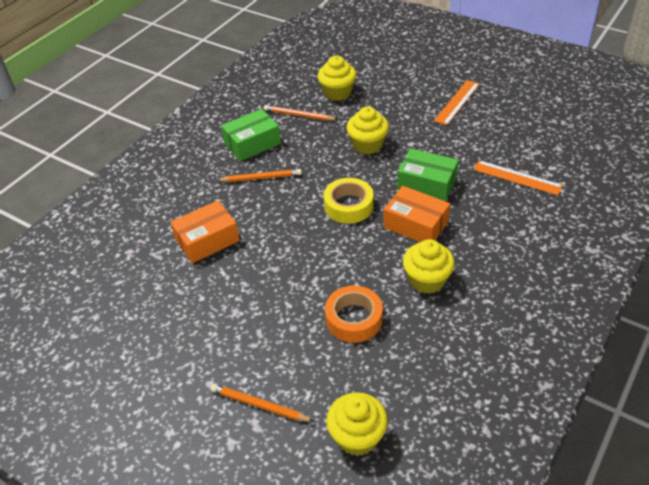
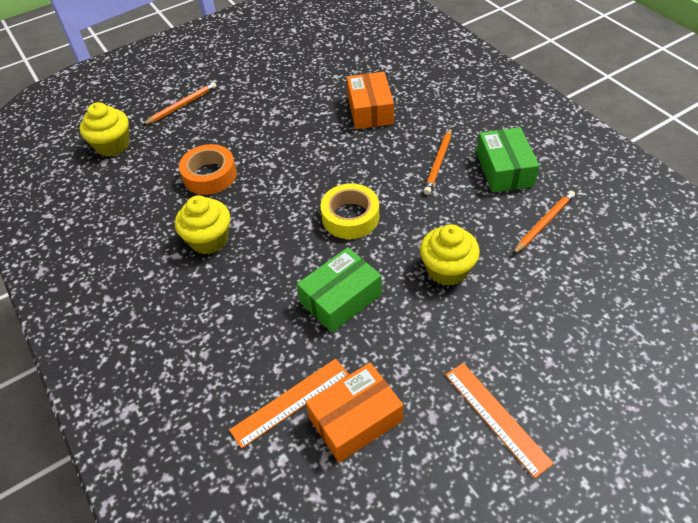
camera: 115 degrees right, 5 degrees up
yellow cupcake [317,56,356,101] -> none
orange box [383,186,450,242] -> orange box moved to [306,363,403,463]

